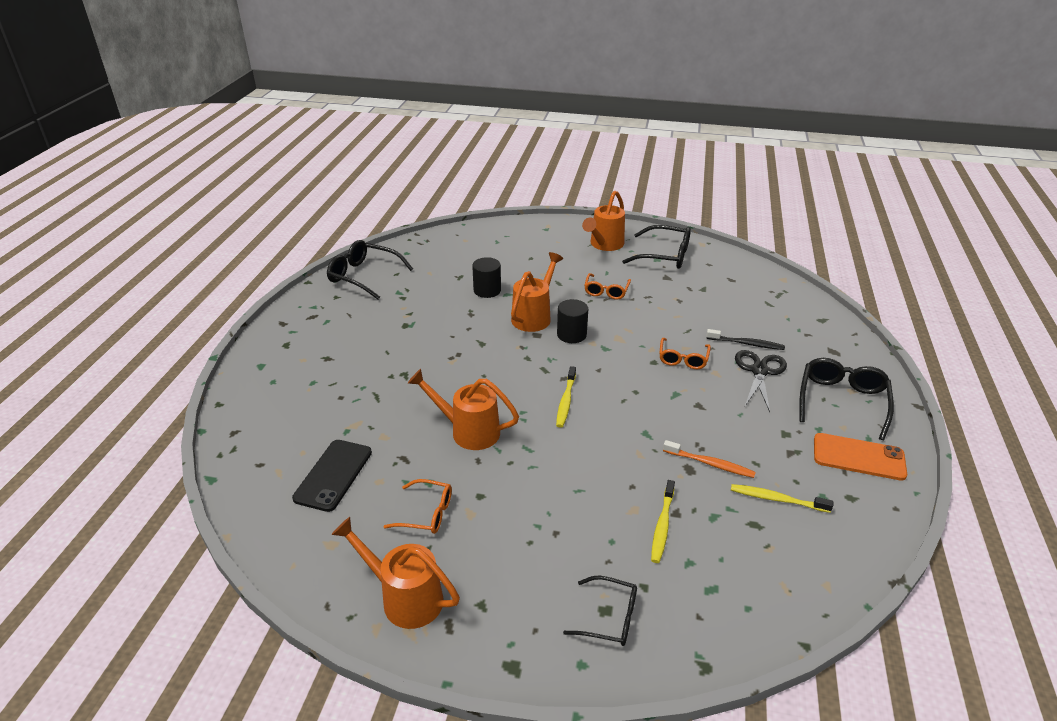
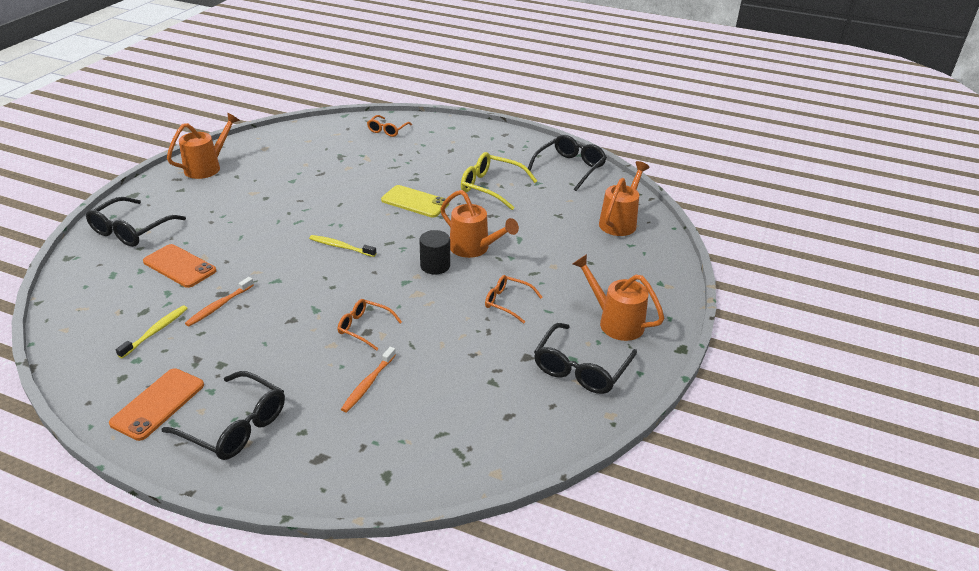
camera: 100 degrees right, 0 degrees up
black phone [292,440,372,512] -> none
orange glasses [383,479,452,534] -> orange glasses moved to [367,115,412,137]
orange watering can [408,369,519,450] -> orange watering can moved to [599,161,650,236]
black cylinder [472,257,501,298] -> none
black glasses [563,576,637,646] -> black glasses [86,197,186,247], size x1.62
yellow toothbrush [651,480,675,563] -> orange phone [143,244,216,288]
black toothbrush [706,329,785,350] -> orange toothbrush [341,347,396,412]
black scissors [735,350,787,412] -> none
none -> yellow phone [381,185,449,218]
none -> yellow glasses [461,152,537,210]

